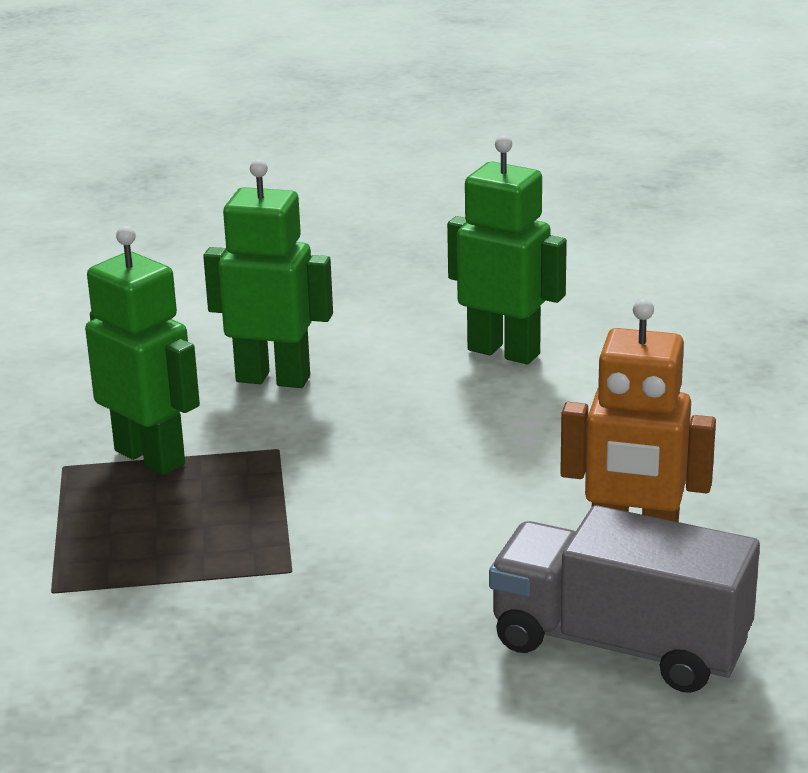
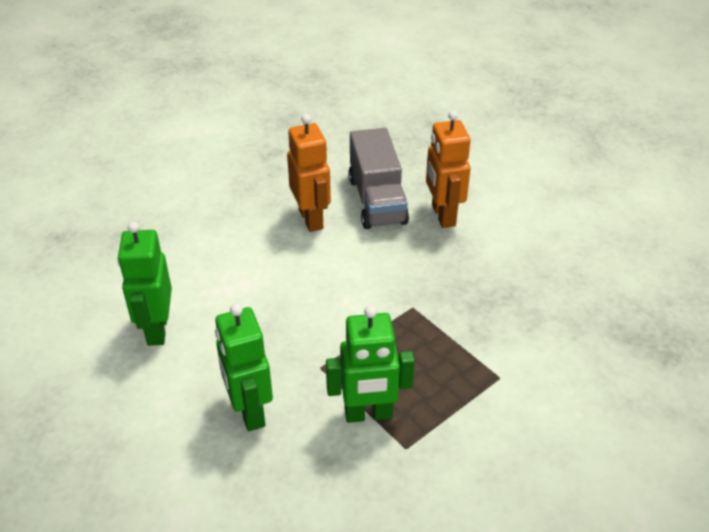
camera: 125 degrees left, 15 degrees up
green robot [85,226,200,475] -> green robot turned 105 degrees counterclockwise [326,305,415,423]
none -> orange robot [426,110,471,228]

